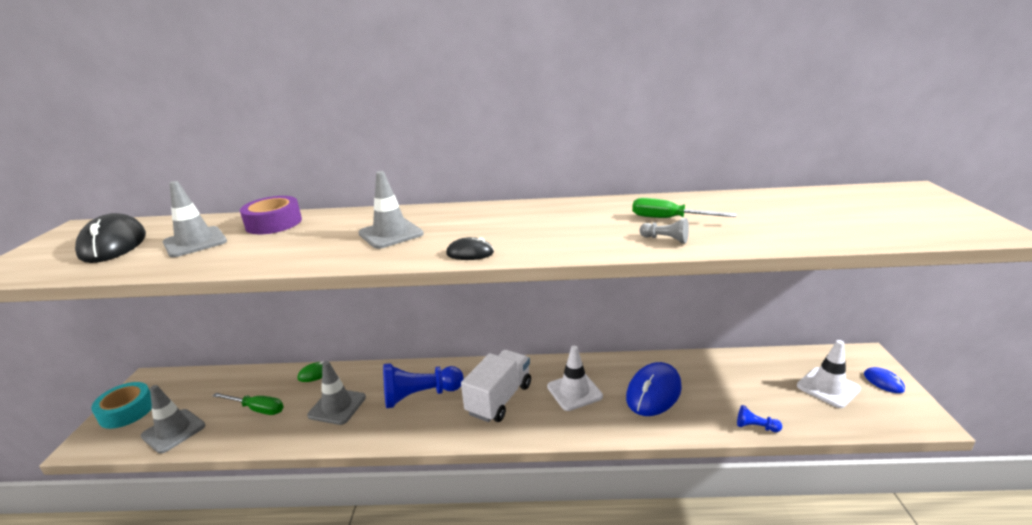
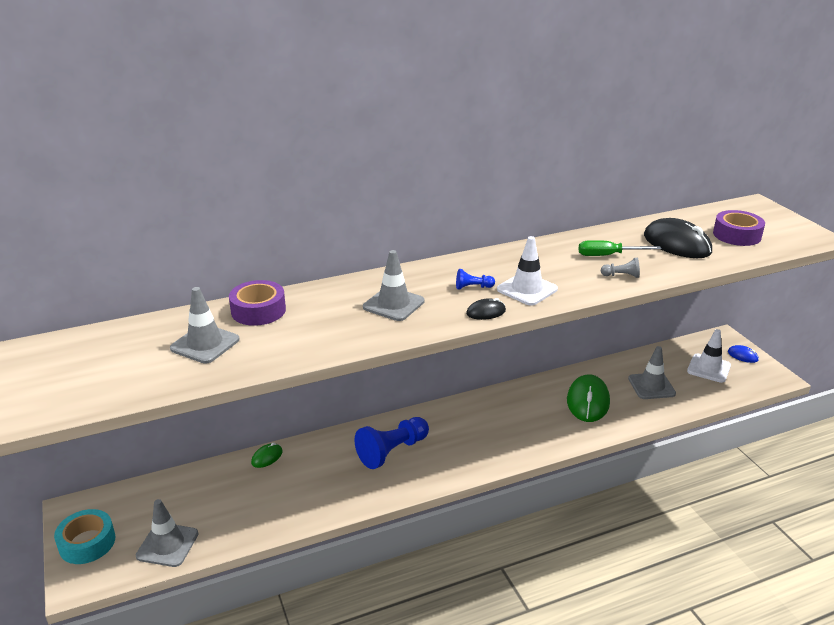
camera: 25 degrees left, 5 degrees up
black mouse [75,213,146,263] -> black mouse moved to [644,218,712,258]
green screwdriver [213,393,284,415] -> none
grey traffic cone [307,361,366,425] -> grey traffic cone moved to [628,346,676,399]
white truck [461,350,531,422] -> none
white traffic cone [547,346,603,411] -> white traffic cone moved to [497,236,558,306]
blue mouse [626,362,682,416] -> green mouse [567,374,610,422]
blue pawn [737,405,782,432] -> blue pawn moved to [456,269,495,290]
none -> purple tape [713,210,765,246]

